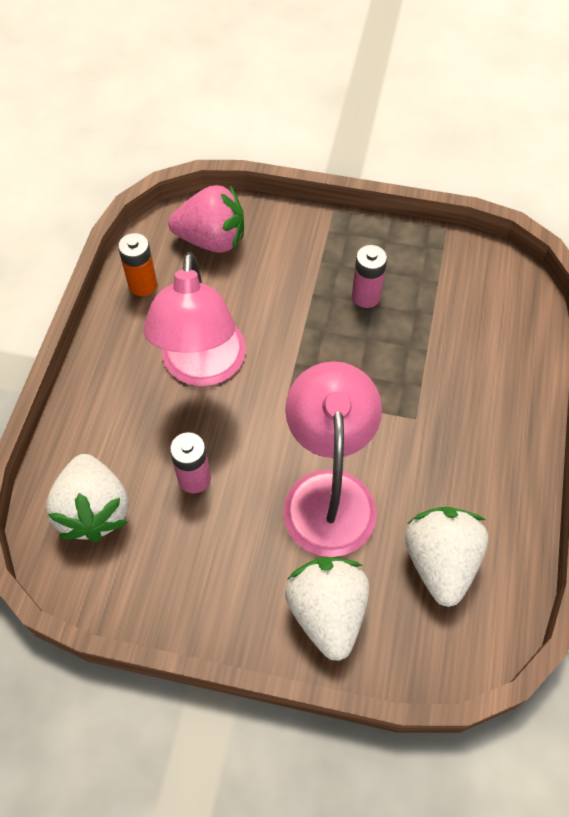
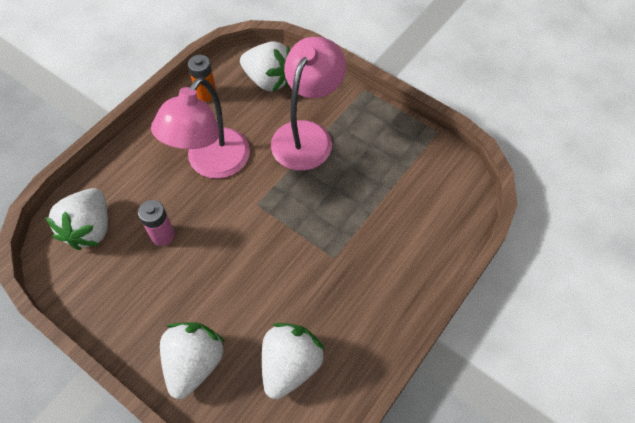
camera: 25 degrees right, 0 degrees up
pink strawberry [168,185,244,253] -> white strawberry [240,41,290,92]
pink lamp [283,361,382,557] -> pink lamp moved to [271,37,346,171]
pink battery [352,245,387,308] -> none

